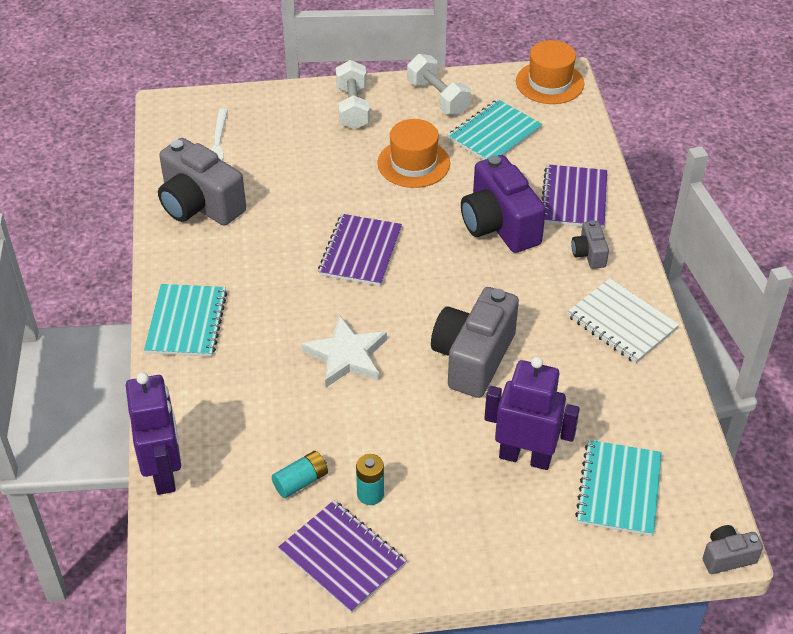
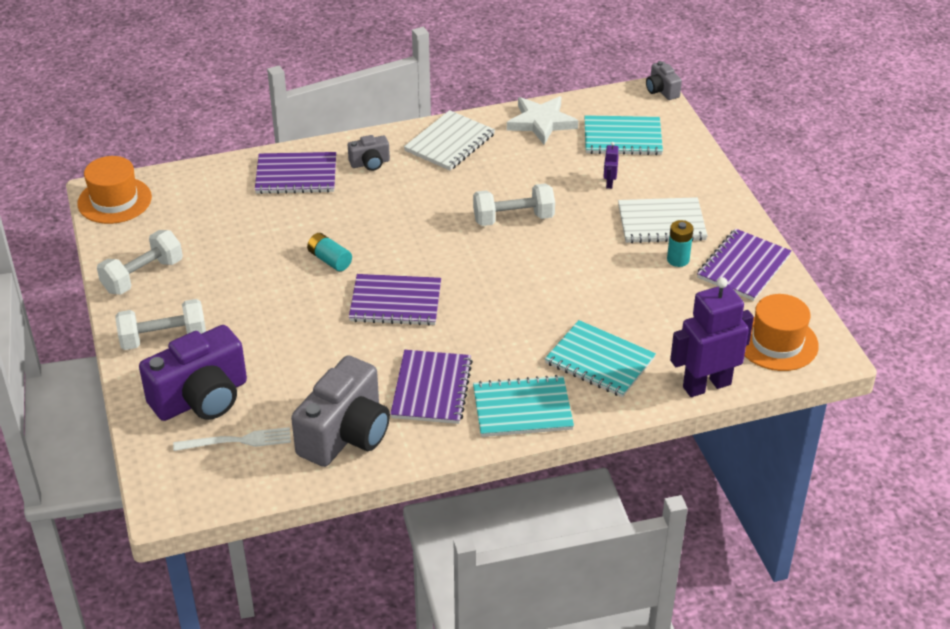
camera: 100 degrees left, 5 degrees down
turquoise battery [272,451,328,498] -> turquoise battery moved to [307,233,352,271]
white star [302,316,387,387] -> white star moved to [507,96,578,145]
orange hat [377,119,450,188] -> orange hat moved to [744,294,819,371]
grey camera [431,287,519,398] -> white dumbbell [473,183,555,226]
turquoise notebook [448,99,542,160] -> turquoise notebook moved to [545,320,656,397]
purple camera [461,155,546,253] -> purple camera moved to [139,325,247,421]
purple robot [484,356,580,470] -> purple robot [604,142,619,189], size x0.41
none -> purple notebook [390,350,473,424]
none -> white notebook [618,197,708,243]

